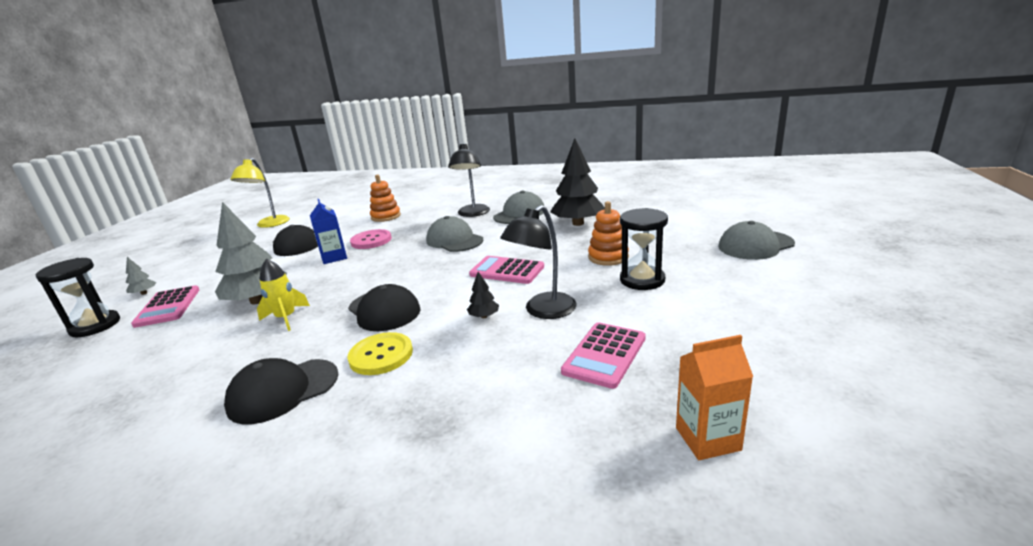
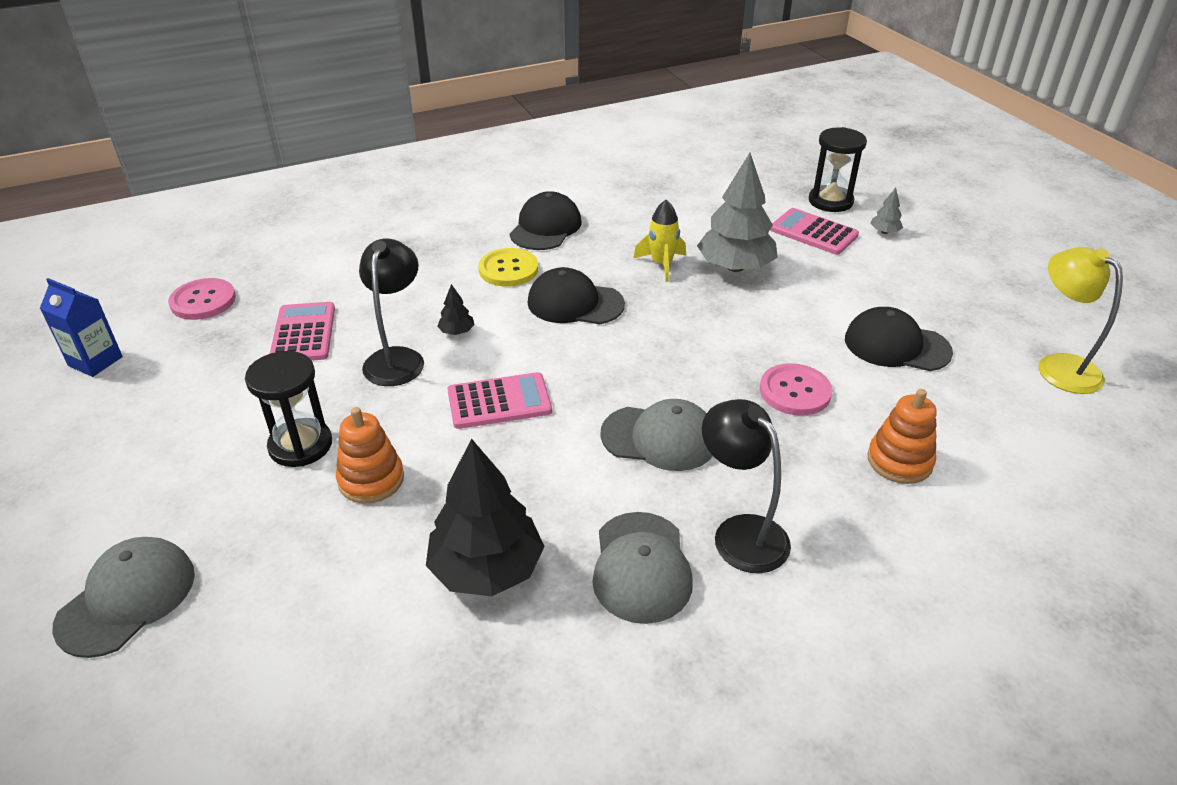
camera: 140 degrees right, 15 degrees up
blue carton [310,199,347,264] -> blue carton moved to [40,278,123,377]
orange carton [676,335,753,460] -> pink button [168,278,236,320]

